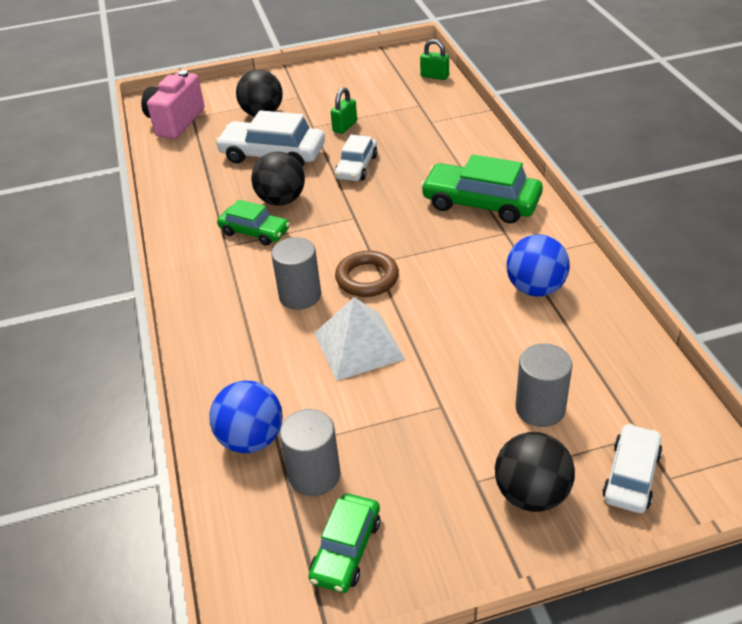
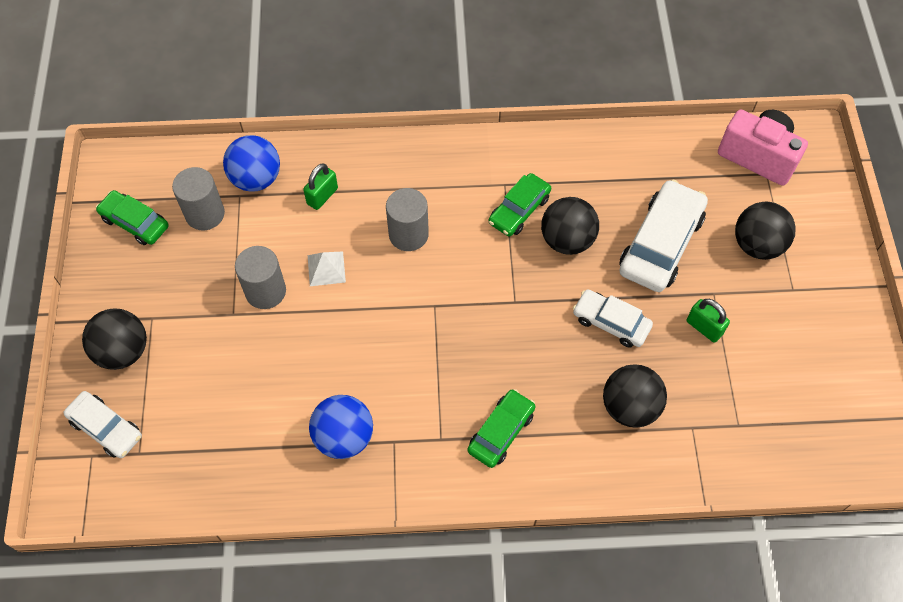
camera: 100 degrees right, 20 degrees up
white pyramid [314,297,405,381] -> white pyramid [308,251,346,286], size x0.56
brown ring [335,251,399,297] -> none
green padlock [420,39,449,80] -> green padlock moved to [303,163,338,210]
green car [421,154,543,223] -> green car [467,389,536,468], size x0.61
grey cylinder [516,343,572,427] -> grey cylinder moved to [235,246,286,309]
none -> black ball [603,364,667,428]

